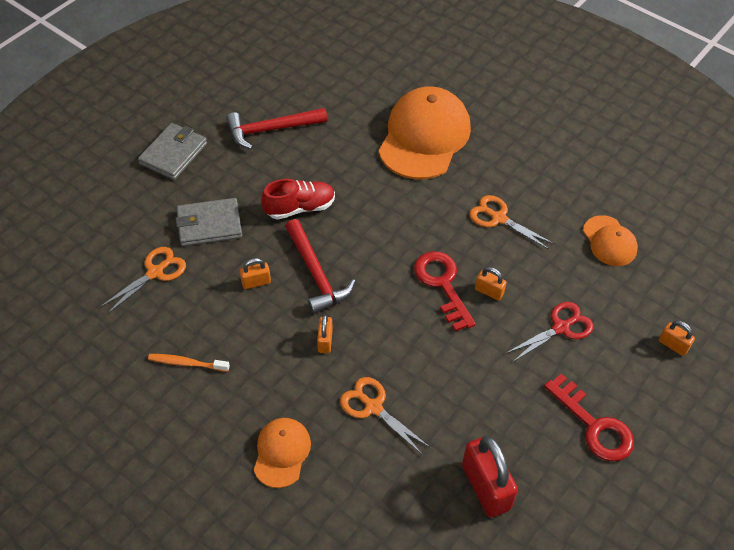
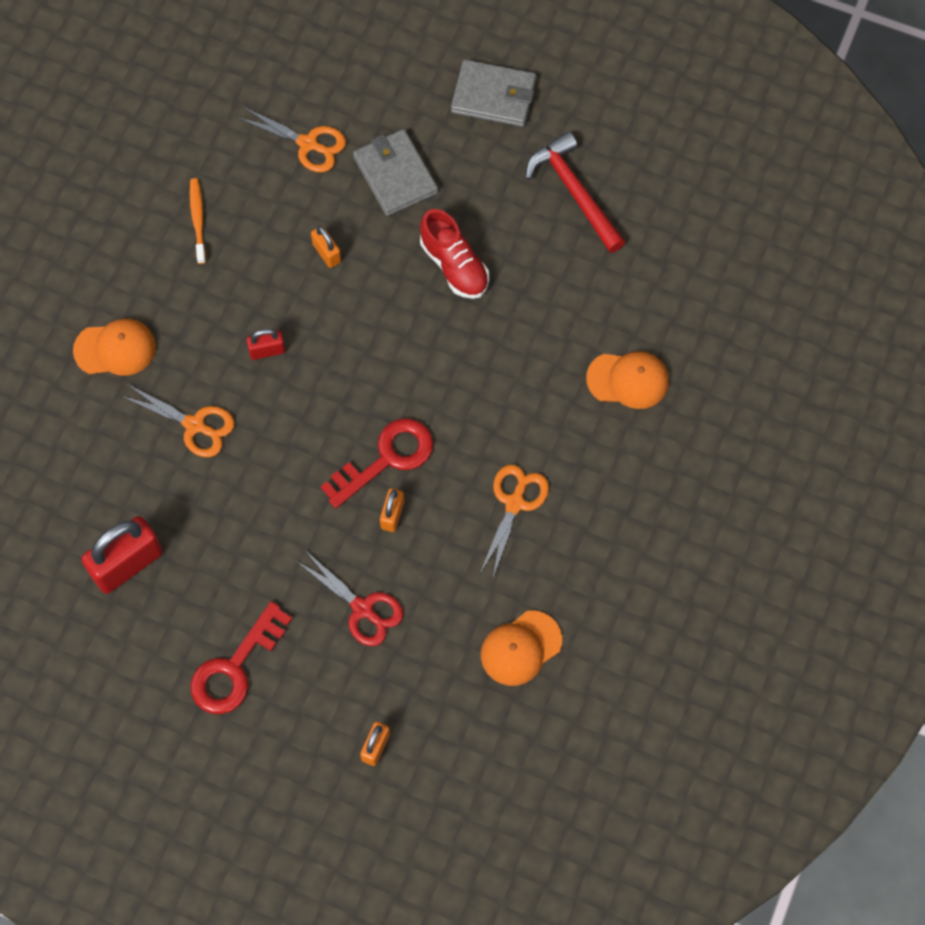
camera: 75 degrees right, 15 degrees up
red hammer [285,219,355,314] -> none
orange padlock [317,314,333,353] -> red padlock [246,329,285,360]
orange scissors [340,377,431,455] -> orange scissors turned 90 degrees clockwise [121,384,235,457]
orange cap [379,86,471,179] -> orange cap [586,351,669,409], size x0.51

